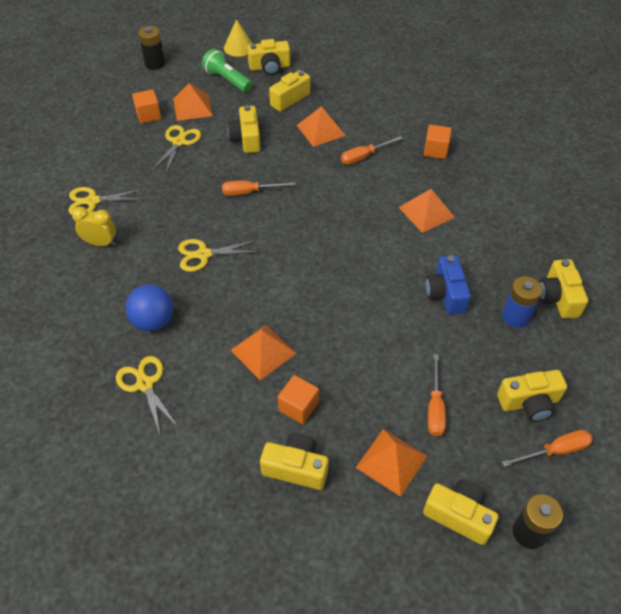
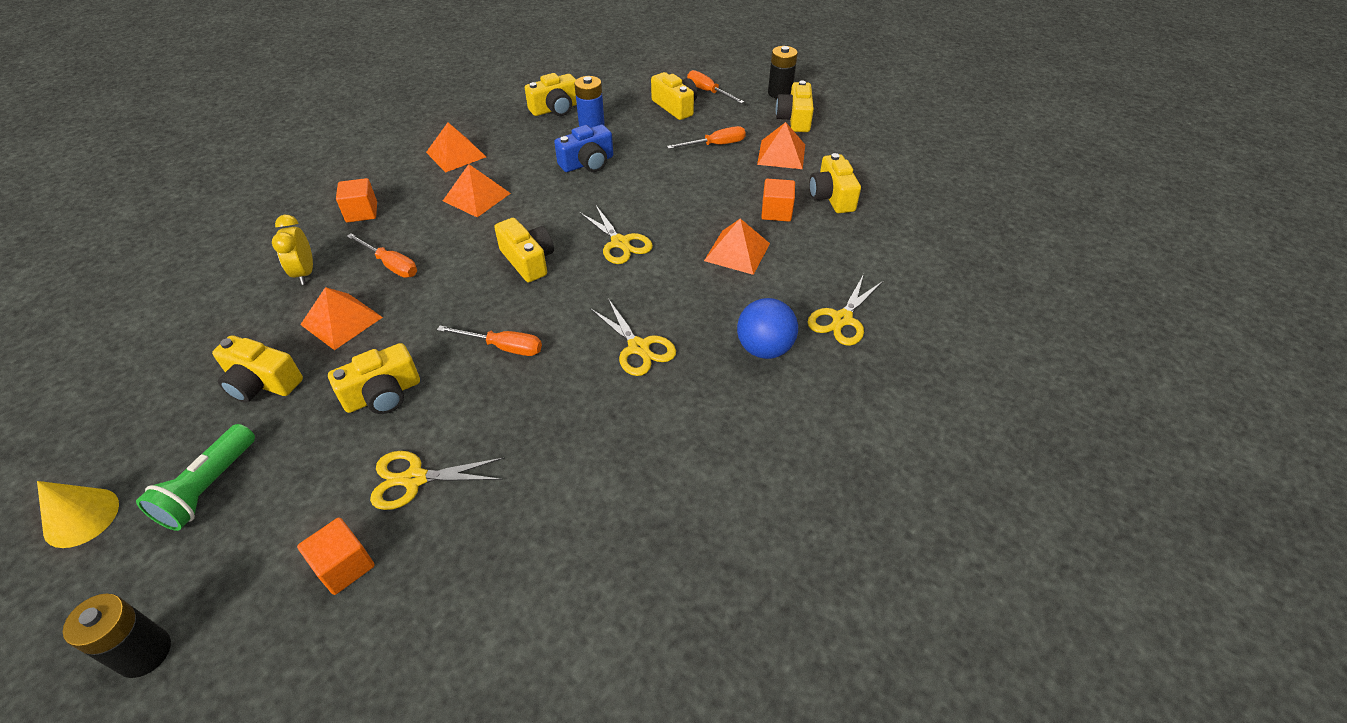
camera: 115 degrees left, 5 degrees down
yellow scissors [69,187,144,215] -> yellow scissors moved to [579,206,653,264]
yellow clock [72,207,116,246] -> yellow clock moved to [272,215,313,285]
orange pyramid [173,83,213,121] -> orange pyramid moved to [426,123,486,173]
orange screwdriver [222,181,296,196] -> orange screwdriver turned 45 degrees counterclockwise [437,326,542,356]
yellow camera [247,39,290,75] -> yellow camera moved to [494,218,554,282]

